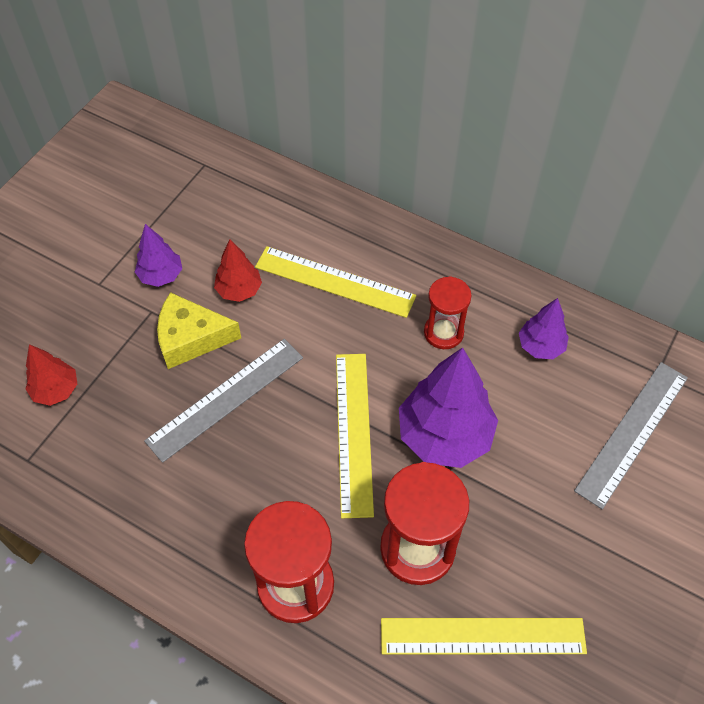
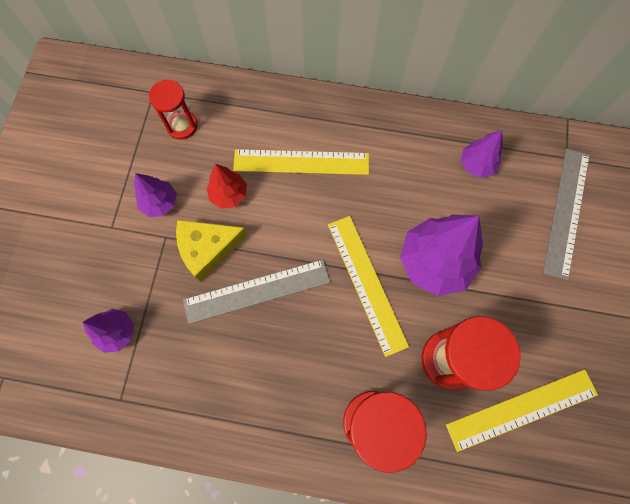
camera: 20 degrees left, 15 degrees up
red tree [26,344,77,406] -> purple tree [83,309,134,353]
grey ruler [144,339,303,463] -> grey ruler turned 45 degrees clockwise [183,259,330,324]
red hourglass [424,276,472,349] -> red hourglass moved to [149,80,197,140]

